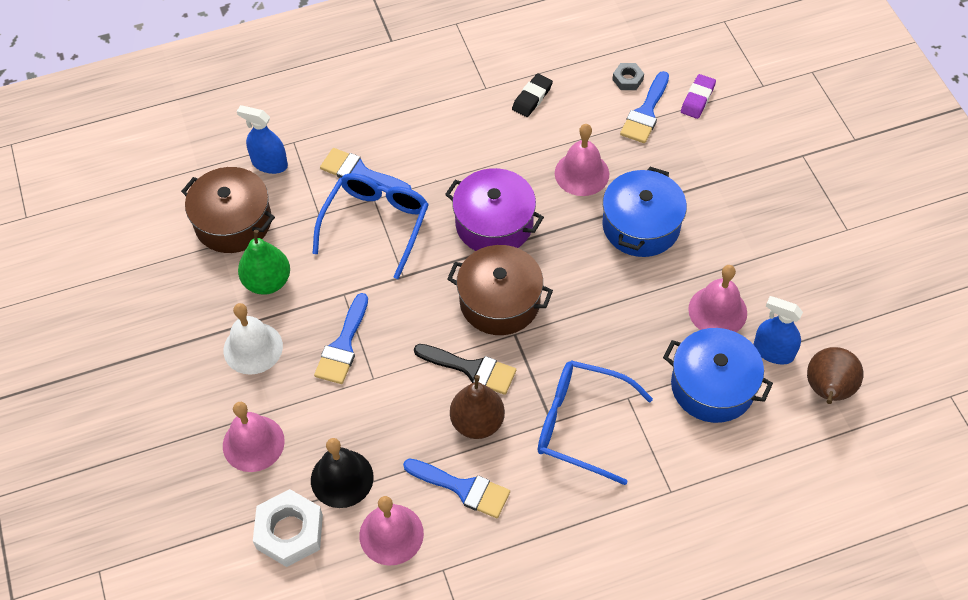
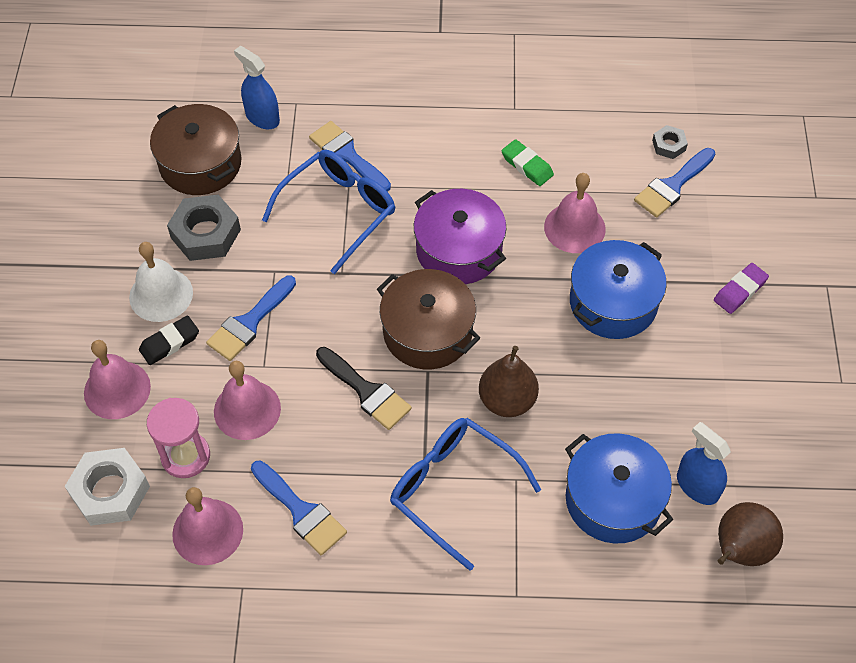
camera: 20 degrees right, 0 degrees up
green pear [238,230,290,295] -> grey nut [167,195,241,261]
black bell [311,438,374,508] -> pink hourglass [147,398,210,478]
brown pear [450,375,505,439] -> brown pear moved to [479,346,539,417]
black eraser [512,74,553,117] -> black eraser moved to [139,316,199,365]
purple eraser [681,74,716,119] -> purple eraser moved to [714,263,769,314]
pink bell [688,265,747,332] -> pink bell moved to [214,361,281,440]
none -> green eraser [502,139,554,186]

